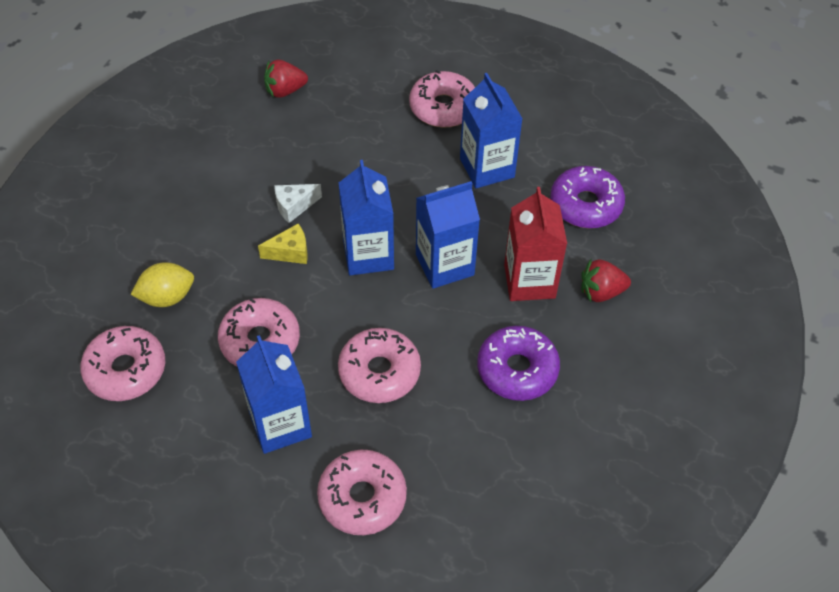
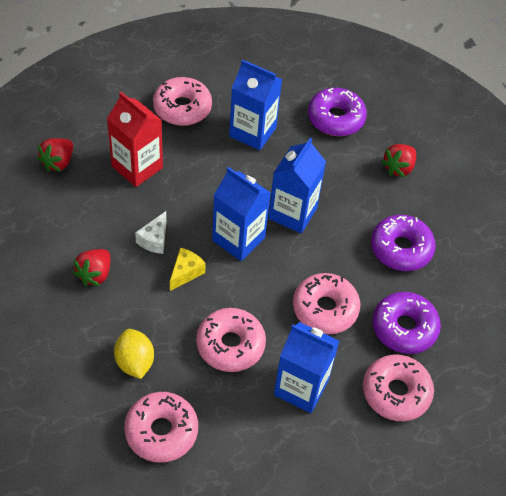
camera: 45 degrees left, 0 degrees up
yellow lemon [130,262,194,307] -> yellow lemon turned 45 degrees counterclockwise [114,329,154,379]
red carton [504,187,567,301] -> red carton moved to [107,92,163,187]
none -> red strawberry [73,249,110,286]
none -> purple donut [372,292,441,354]

